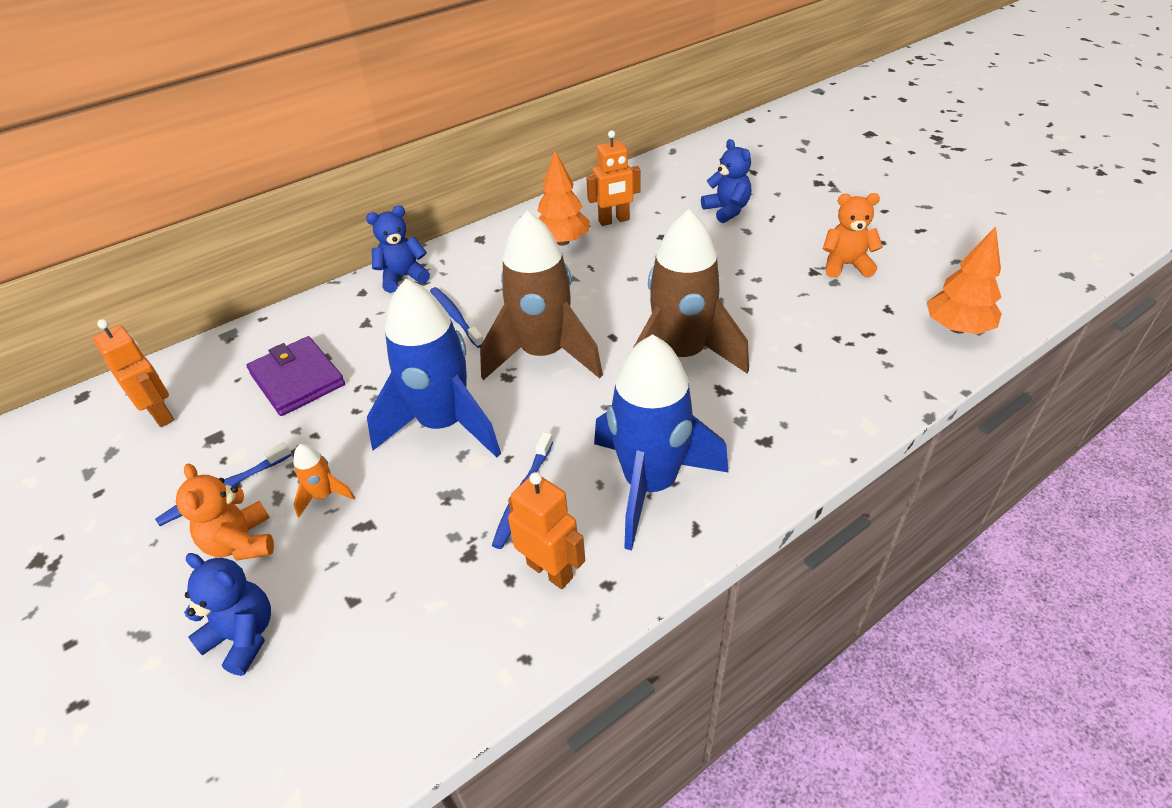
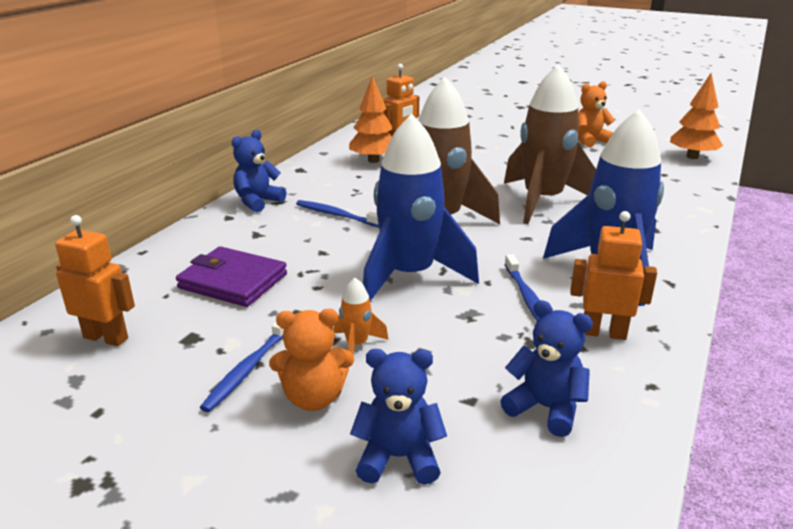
camera: 30 degrees left, 15 degrees down
orange teddy bear [176,463,274,560] -> orange teddy bear turned 45 degrees counterclockwise [269,309,354,411]
blue teddy bear [701,139,751,223] -> blue teddy bear moved to [500,300,593,437]

